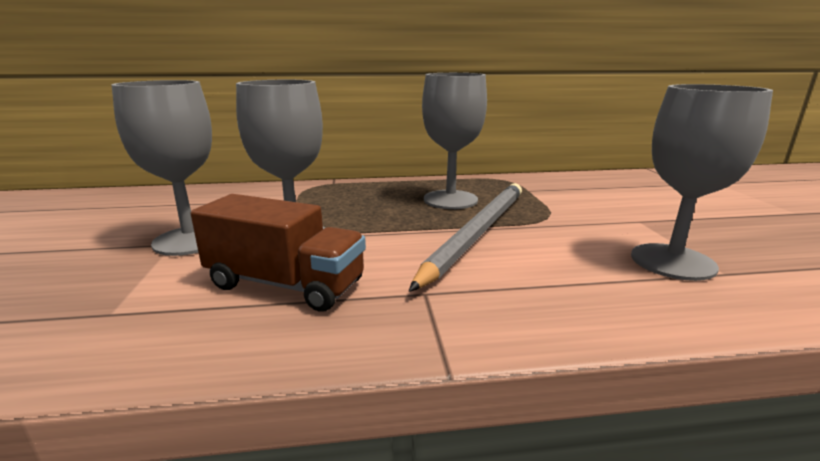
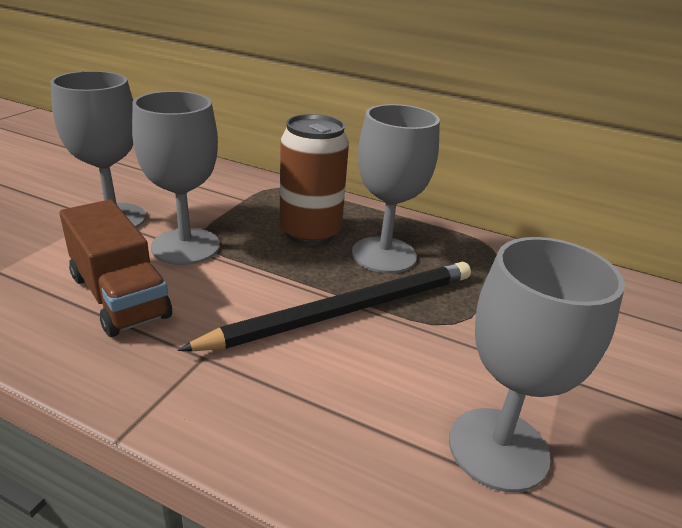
camera: 30 degrees right, 10 degrees up
grey pencil [409,183,522,292] -> black pencil [178,262,471,352]
none -> brown can [279,114,349,246]

